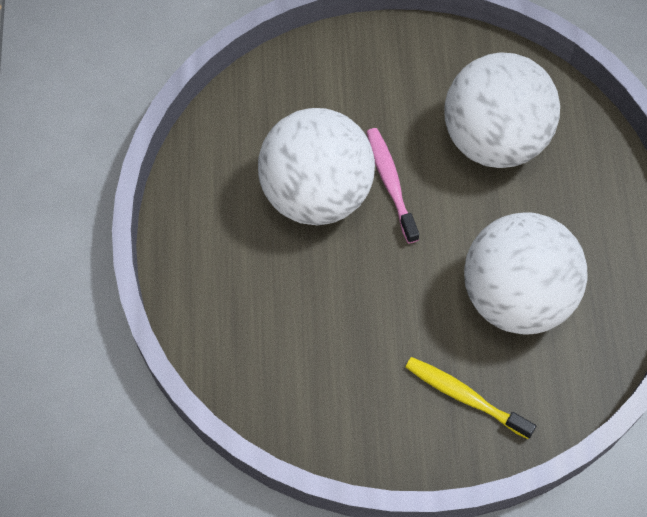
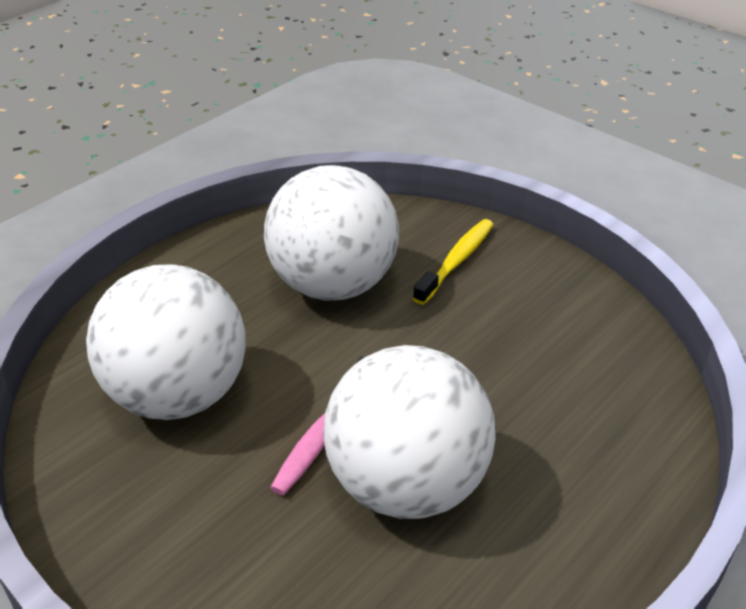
camera: 135 degrees left, 25 degrees down
yellow toothbrush [405,357,536,439] -> yellow toothbrush turned 135 degrees counterclockwise [413,219,494,305]

